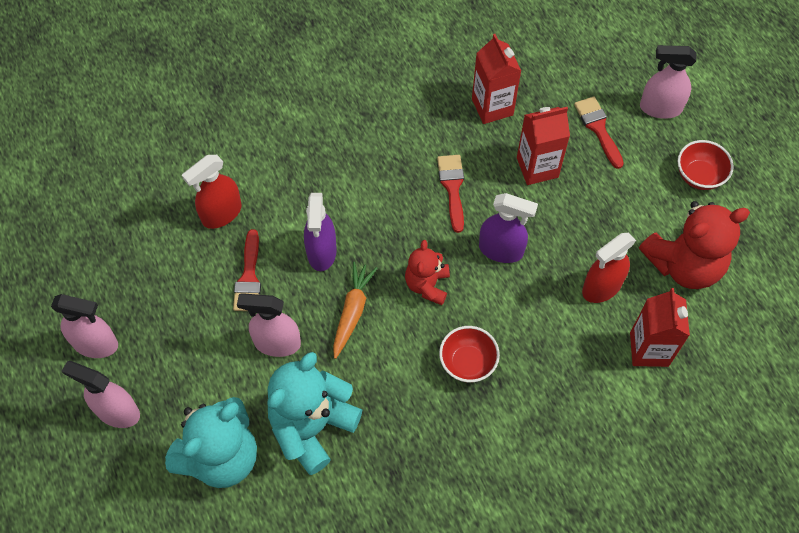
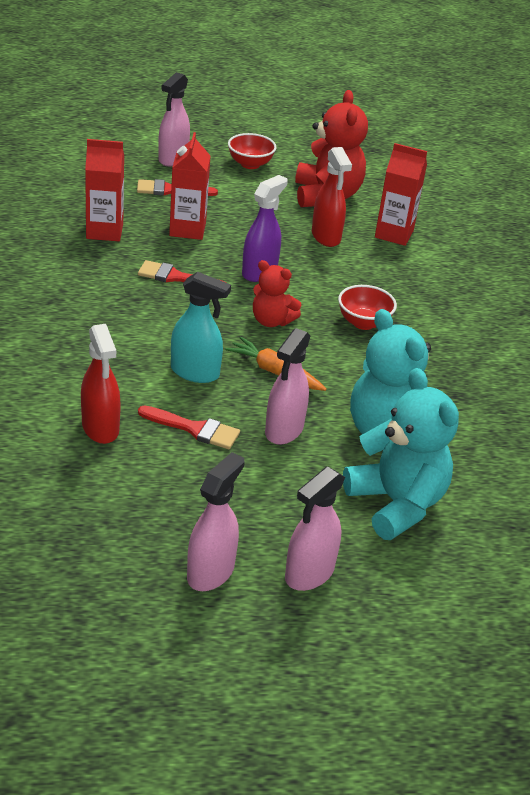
camera: 75 degrees left, 25 degrees down
purple spray bottle [304,193,337,271] -> turquoise spray bottle [171,272,231,383]

